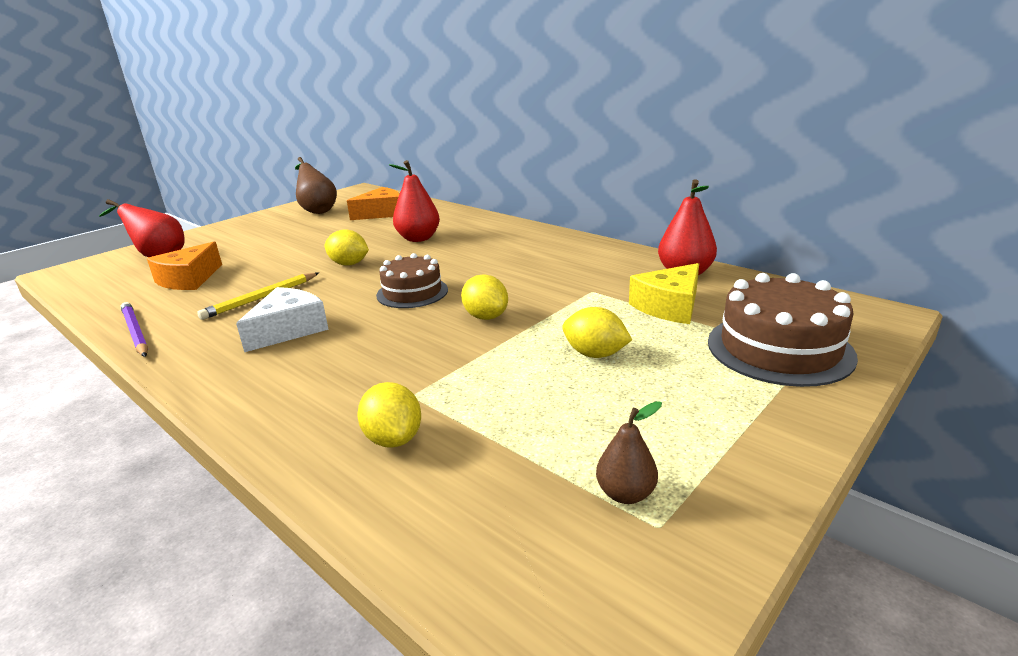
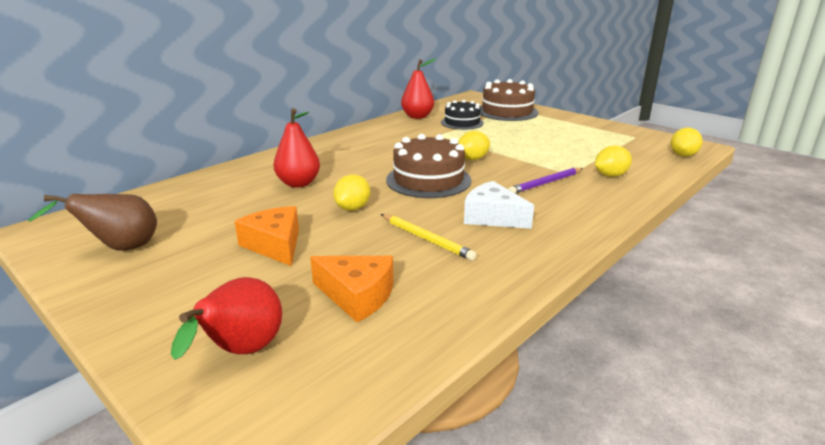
camera: 90 degrees left, 0 degrees up
purple pencil [121,302,148,357] -> purple pencil moved to [508,168,583,194]
orange cheese [347,187,399,220] -> orange cheese moved to [234,206,299,266]
brown cake [376,253,448,308] -> brown cake [386,134,471,198], size x1.52
yellow lemon [562,307,632,358] -> yellow lemon moved to [671,128,703,157]
brown pear [596,401,662,504] -> none
yellow cheese [629,263,699,324] -> black cake [441,100,484,130]

